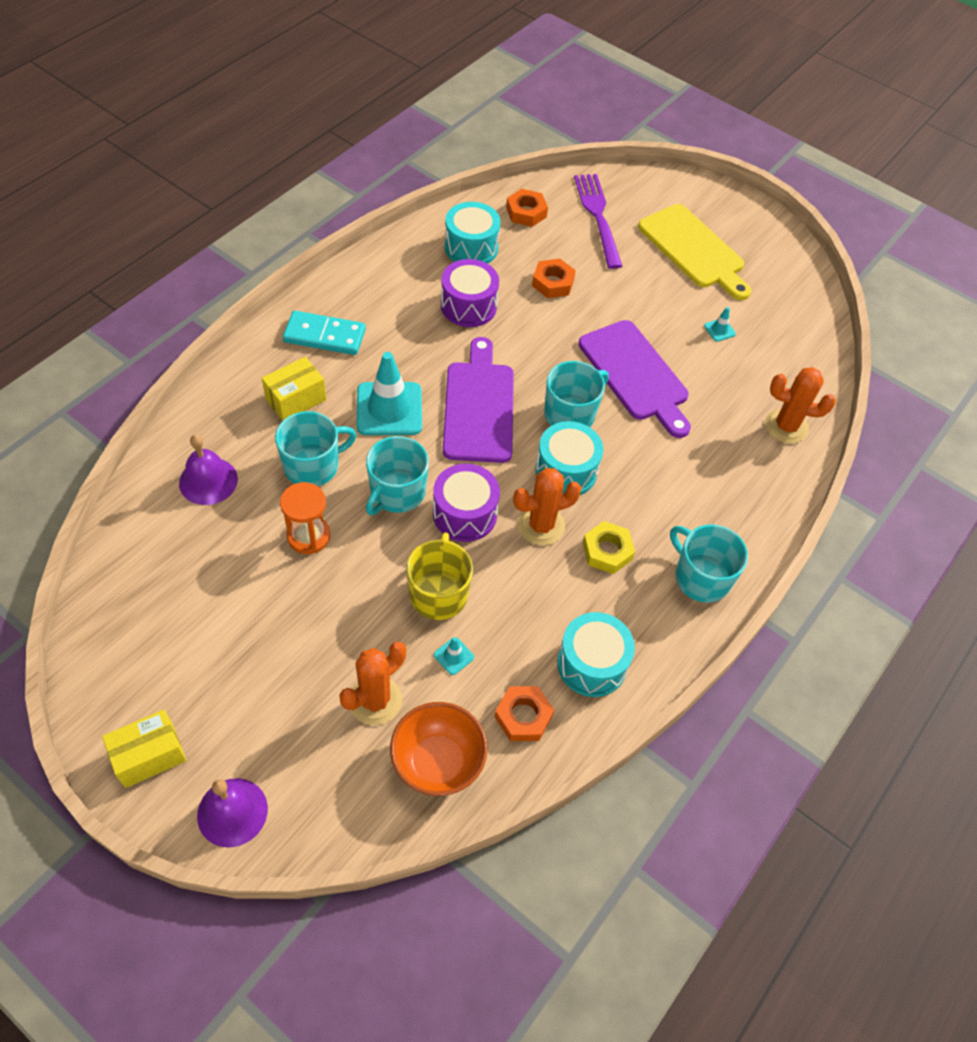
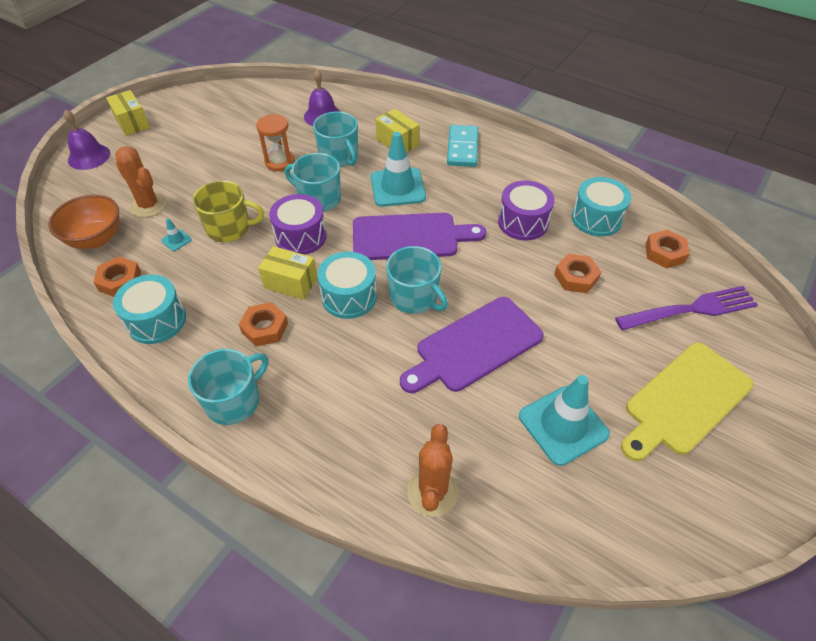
camera: 90 degrees right, 5 degrees down
orange cactus [513,468,581,546] -> yellow box [258,246,318,300]
yellow nut [583,521,635,574] -> orange nut [239,302,288,347]
turquoise traffic cone [704,307,736,342] -> turquoise traffic cone [519,375,610,466], size x2.38

